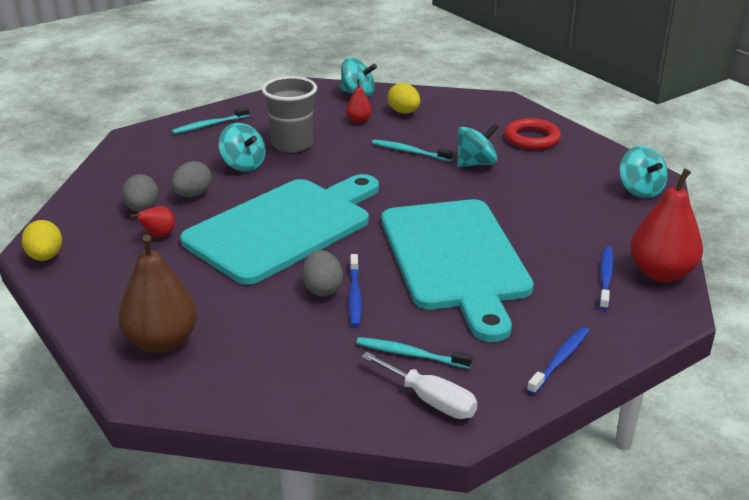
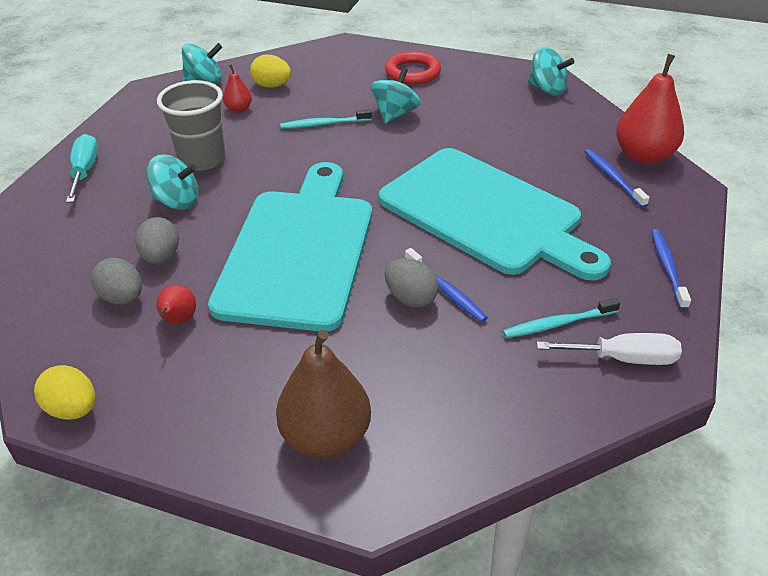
camera: 35 degrees left, 10 degrees up
turquoise toothbrush [172,107,250,134] -> turquoise screwdriver [66,134,98,203]

